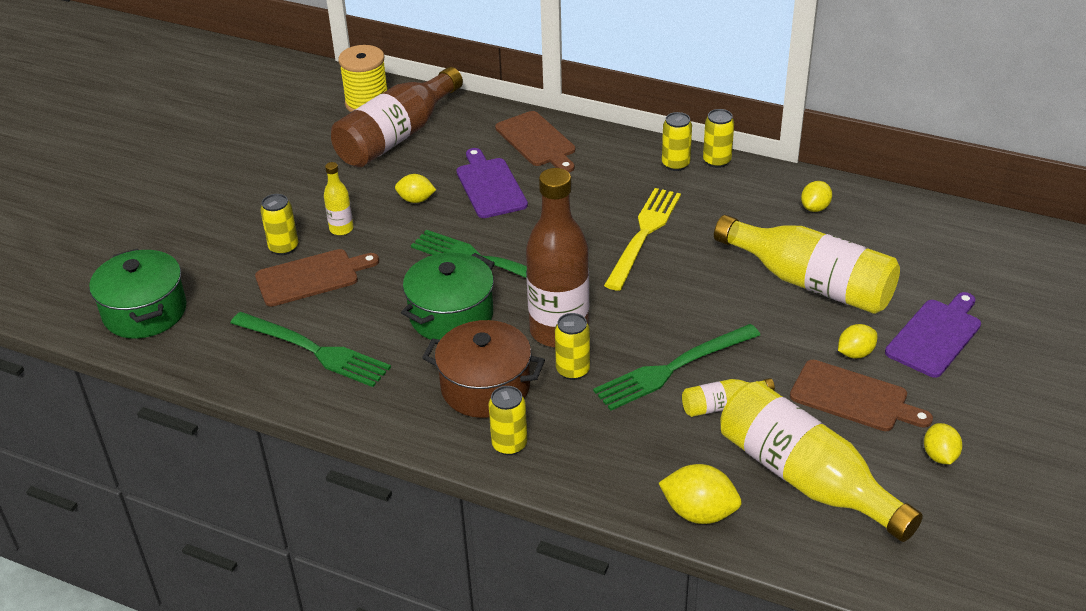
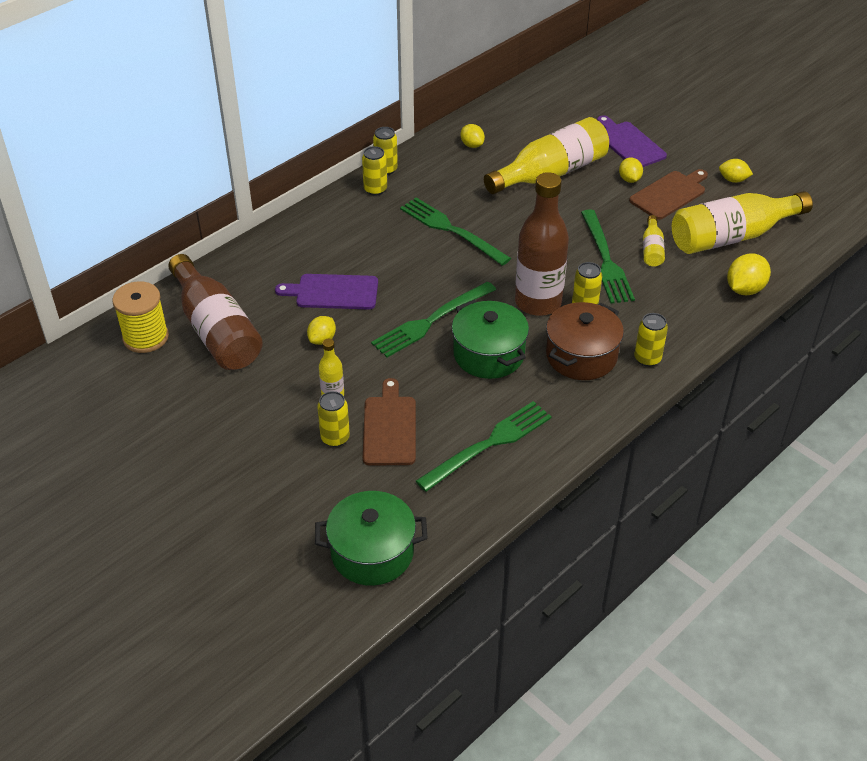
camera: 70 degrees left, 5 degrees up
brown cutting board [495,111,575,172] -> none
yellow fork [604,188,681,291] -> green fork [400,198,511,266]

